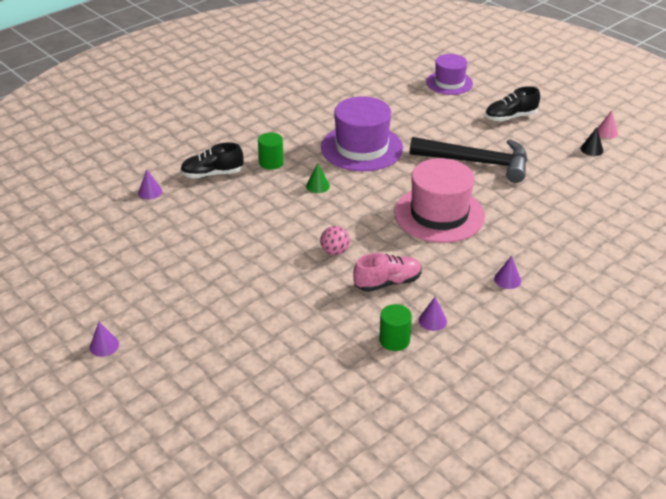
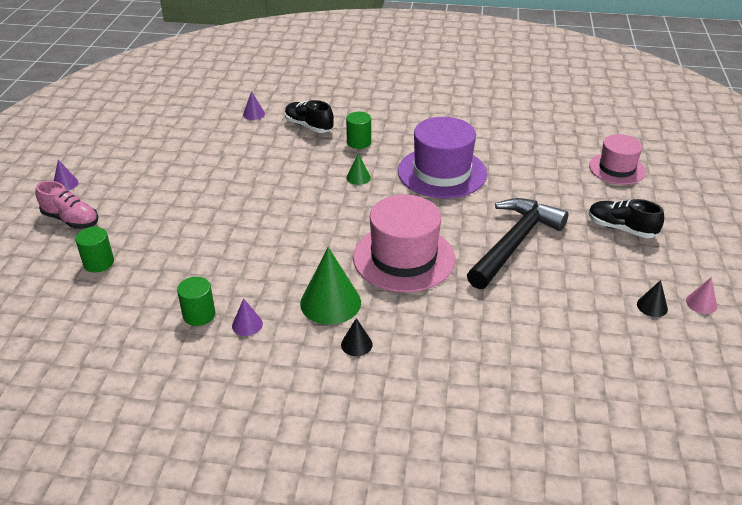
camera: 50 degrees right, 0 degrees up
pink ball [320,226,350,255] -> none
pink shoe [353,253,422,292] -> pink shoe moved to [36,181,98,229]
black hammer [410,137,527,183] -> black hammer turned 120 degrees counterclockwise [467,198,568,289]
purple hat [426,54,473,95] -> pink hat [589,134,646,185]
purple cone [494,256,521,289] -> black cone [341,318,372,356]
none -> green cylinder [75,227,114,273]
none -> green cone [300,247,361,325]

